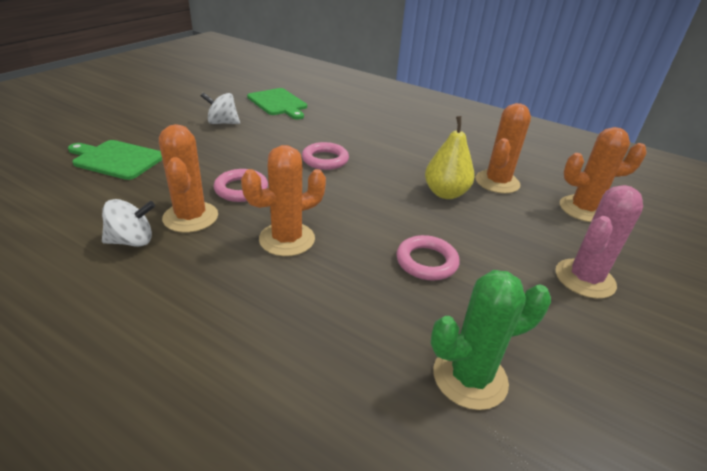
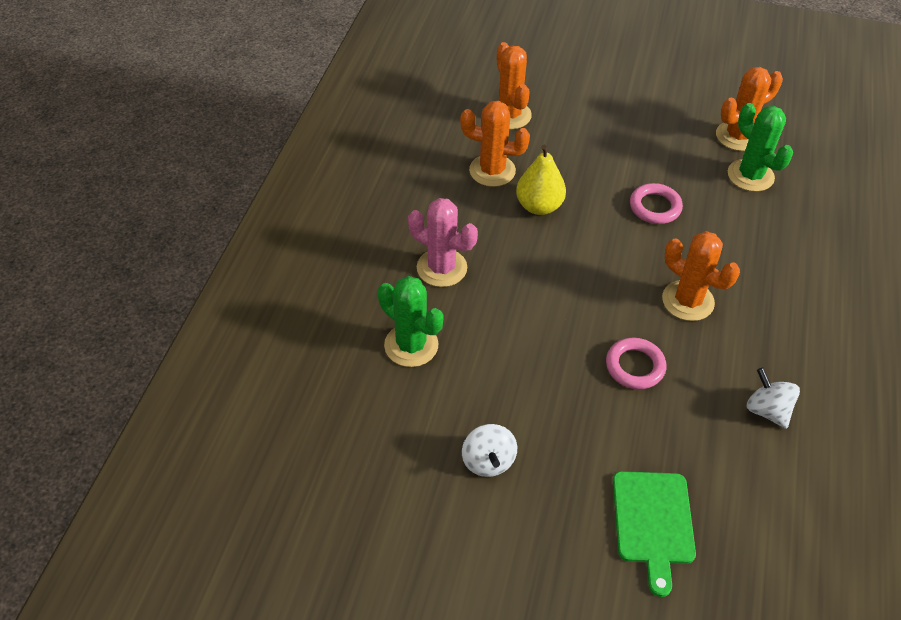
camera: 105 degrees left, 15 degrees up
orange cactus [159,124,218,233] -> orange cactus moved to [716,67,783,151]
green cutting board [247,88,307,119] -> none
pink ring [302,142,349,170] -> none
pink cactus [556,185,643,299] -> pink cactus moved to [408,198,478,287]
none -> green cactus [378,276,444,367]

